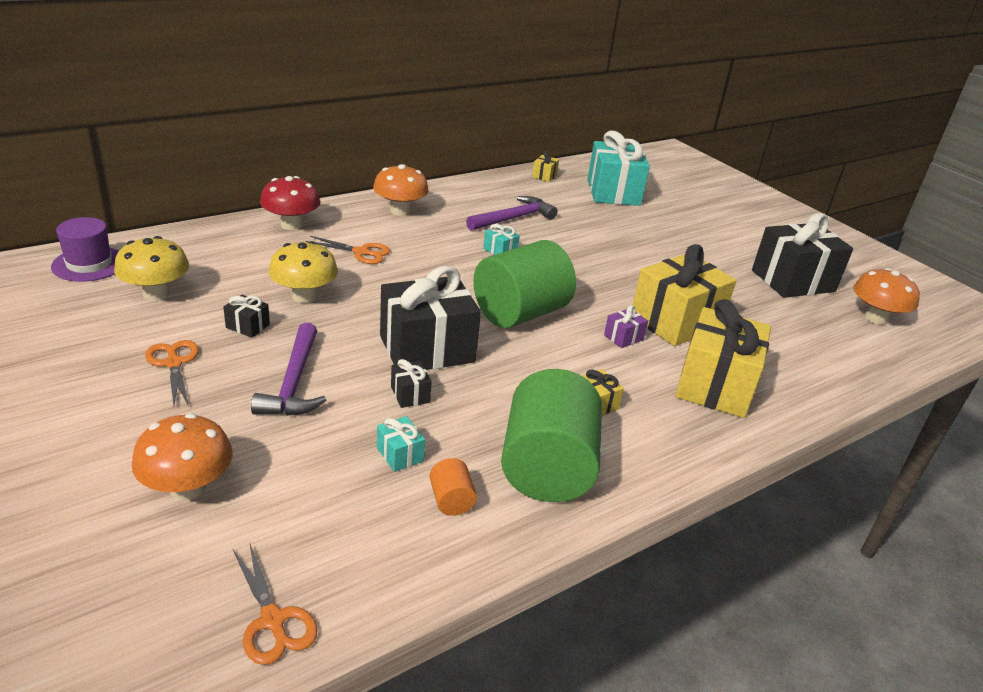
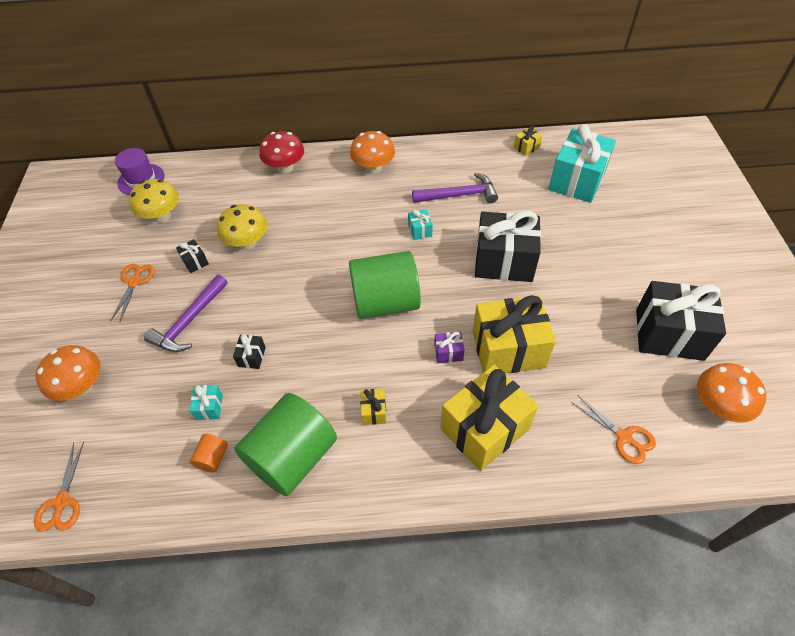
camera: 35 degrees right, 20 degrees up
orange scissors [306,236,390,264] -> orange scissors moved to [571,395,656,464]
black gift [380,266,481,370] -> black gift moved to [475,211,541,282]

